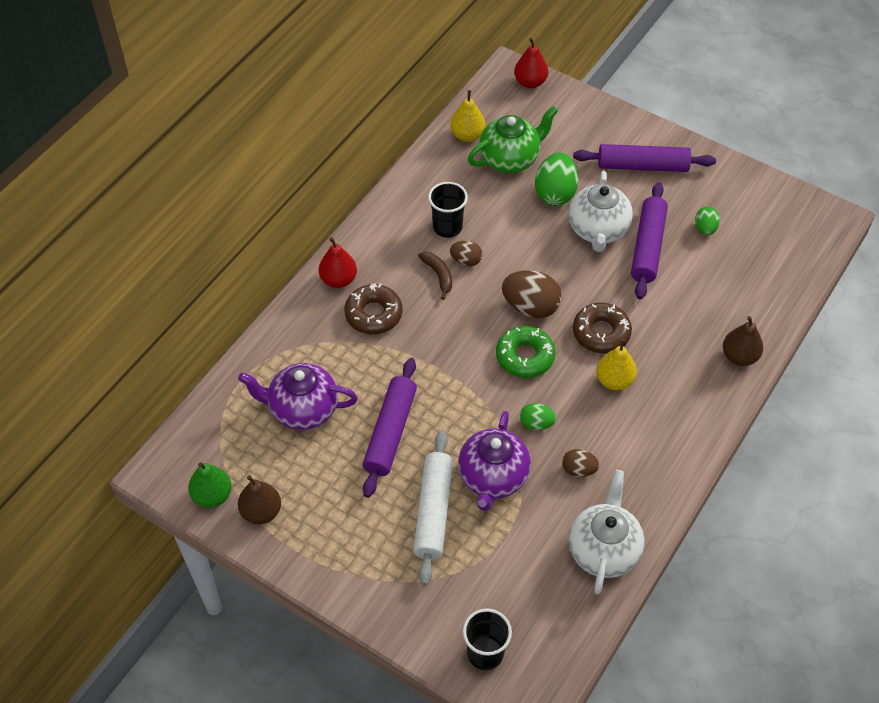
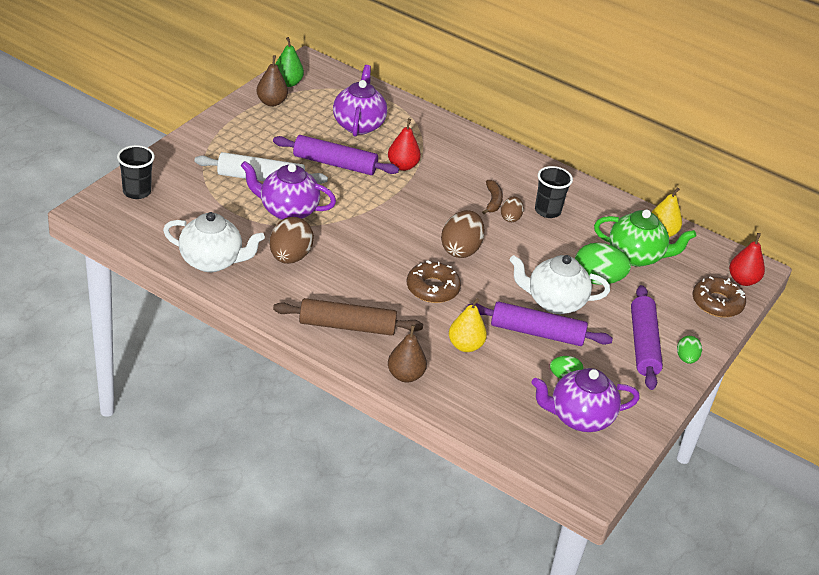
camera: 85 degrees right, 15 degrees down
red pear [319,237,357,288] -> red pear moved to [388,119,421,171]
brown donut [345,283,402,334] -> brown donut moved to [693,276,746,318]
brown banana [418,252,452,300] -> brown banana turned 60 degrees counterclockwise [482,180,503,214]
green teapot [468,106,558,173] -> green teapot turned 45 degrees counterclockwise [594,210,696,267]
green donut [496,326,555,378] -> none
green egg [520,403,556,430] -> green egg moved to [677,336,702,364]
brown egg [562,449,599,477] -> brown egg [269,217,314,264], size x1.78
yellow pear [596,339,637,390] -> yellow pear moved to [449,298,487,352]
none -> brown rolling pin [273,298,423,336]
none -> purple teapot [531,368,640,432]

